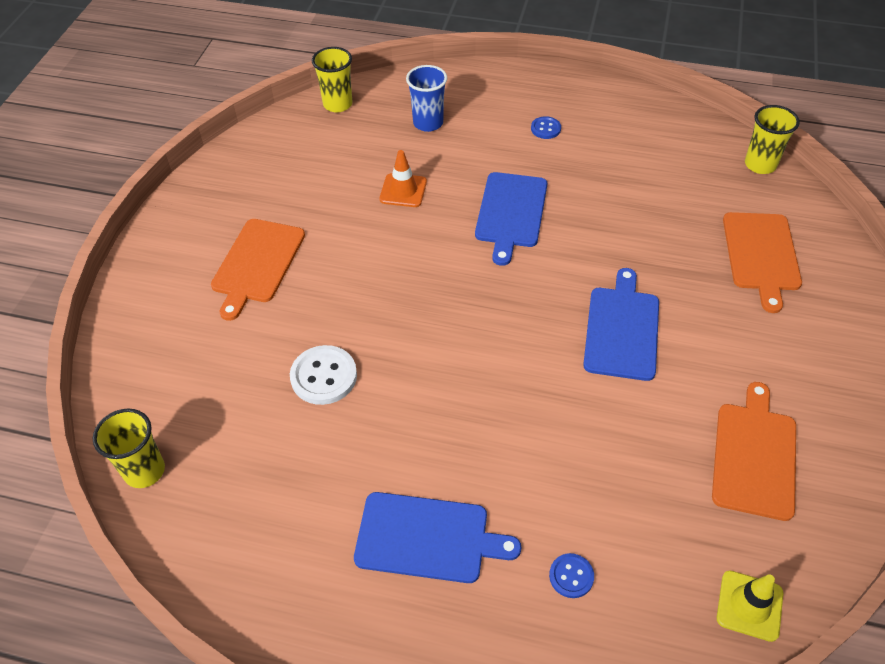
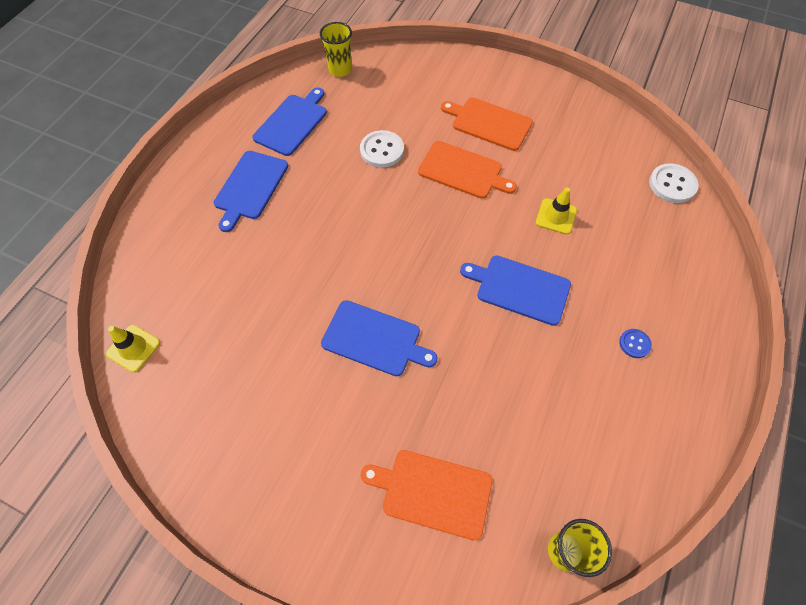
camera: 100 degrees right, 10 degrees up
yellow cup [312,47,352,112] -> white button [649,163,699,203]
orange traffic cone [380,150,427,207] -> yellow traffic cone [536,187,577,234]
blue cup [406,65,447,132] -> none
blue button [549,553,594,598] -> none
orange cutting board [712,382,796,521] -> orange cutting board moved to [418,141,517,199]
none -> blue cutting board [252,88,327,156]

